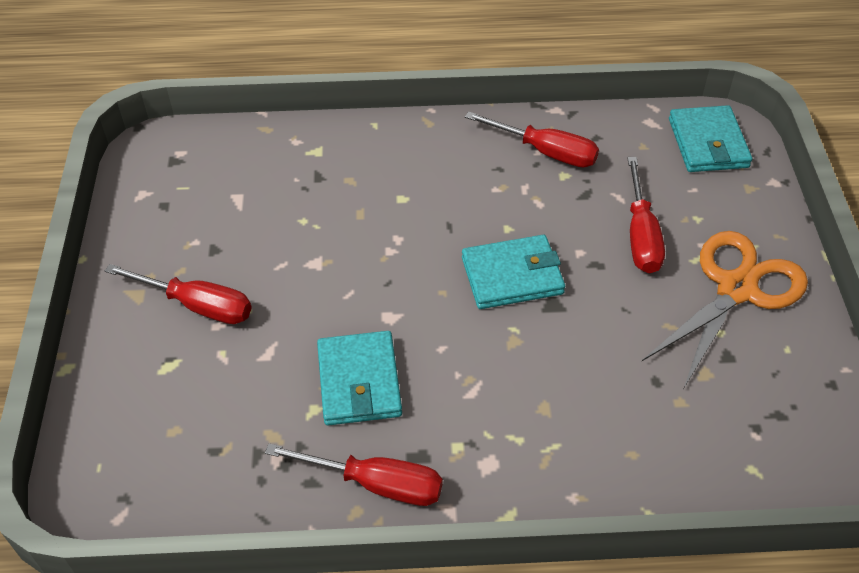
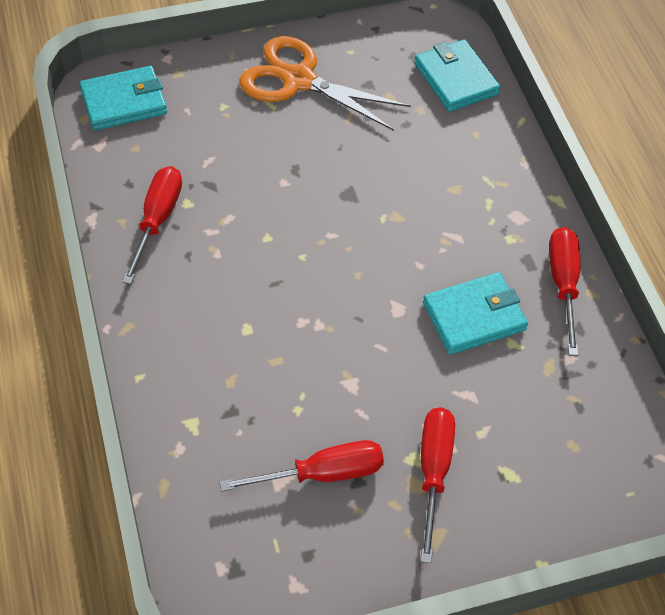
camera: 105 degrees left, 5 degrees up
turquoise wallet [462,235,565,309] -> turquoise wallet moved to [414,39,501,112]
red screwdriver [627,157,665,274] -> red screwdriver moved to [219,440,384,492]

